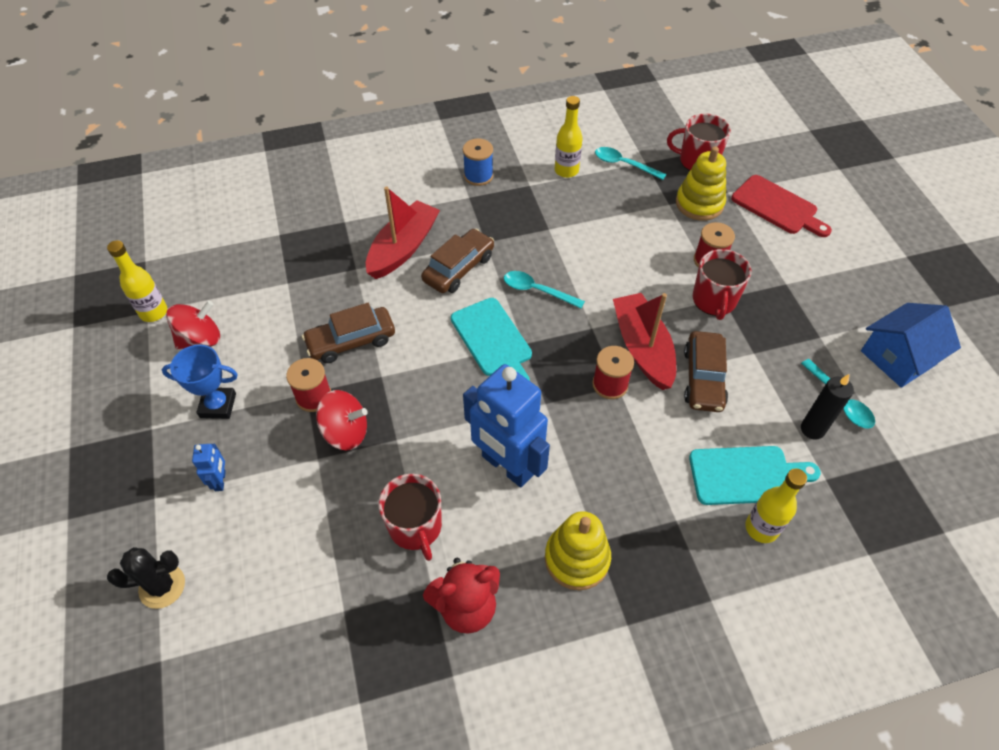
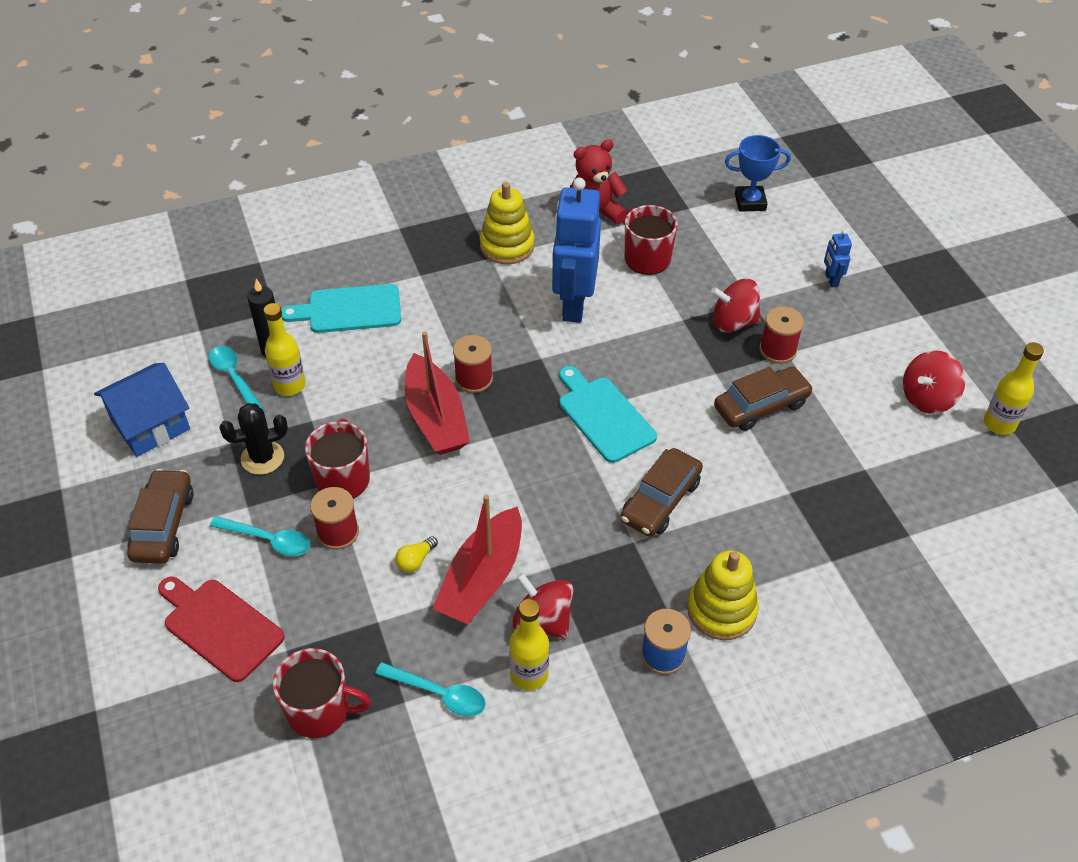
camera: 175 degrees right, 5 degrees down
black cactus [107,547,185,609] -> black cactus moved to [219,403,288,475]
blue trophy [162,345,238,419] -> blue trophy moved to [725,135,791,212]
red boat [366,187,440,279] -> red boat moved to [432,495,522,624]
blue robot [463,364,550,488] -> blue robot turned 120 degrees counterclockwise [552,178,601,323]
turquoise spoon [504,271,585,308] -> turquoise spoon moved to [210,516,310,556]
yellow stacking toy [676,146,726,221] -> yellow stacking toy moved to [687,550,759,640]
brown car [684,331,728,412] -> brown car moved to [127,469,193,564]
yellow bottle [745,469,807,543] -> yellow bottle moved to [264,303,306,396]
none -> yellow light bulb [395,536,438,572]
none -> red spinning top [512,573,574,638]

